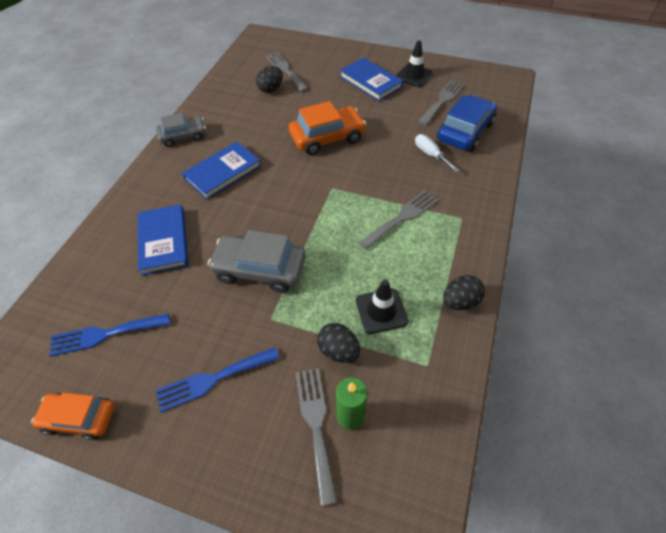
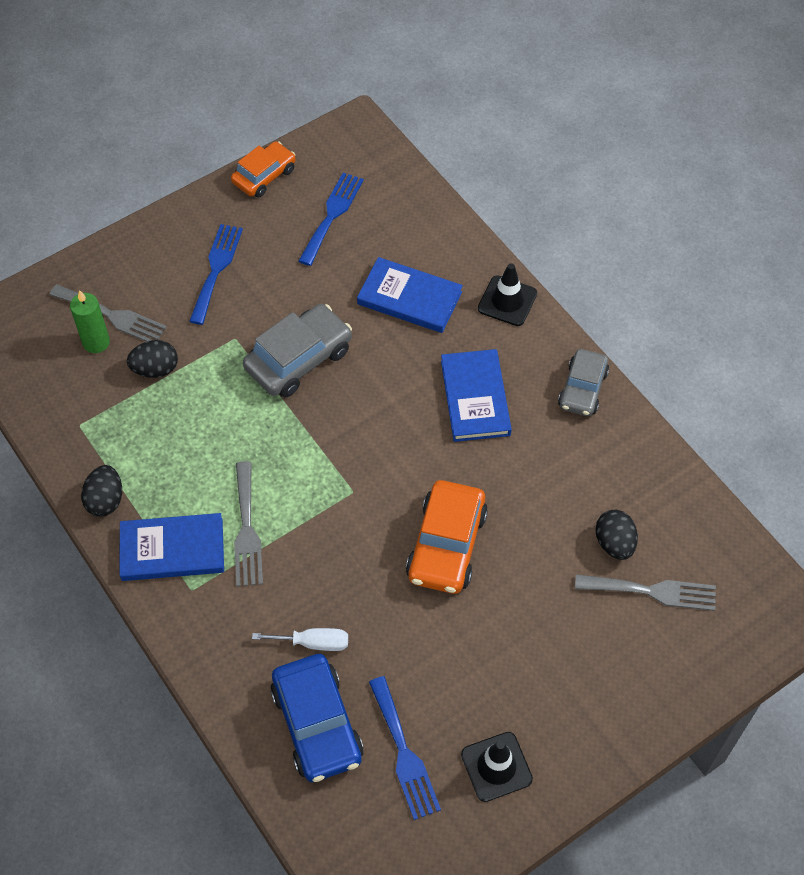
camera: 125 degrees right, 5 degrees up
blue book [340,58,403,101] -> blue book moved to [119,513,224,581]
black traffic cone [356,280,408,334] -> black traffic cone moved to [478,263,537,326]
grey fork [418,80,464,126] -> blue fork [369,676,441,820]

